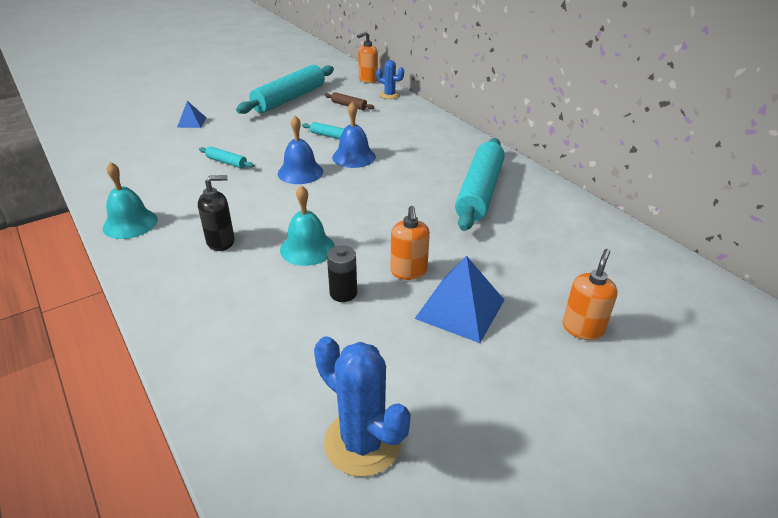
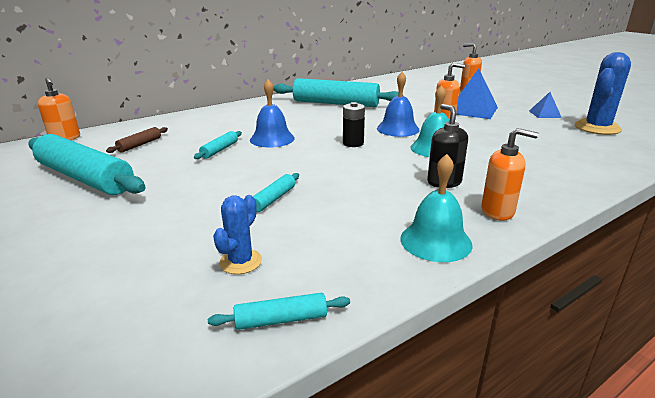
camera: 90 degrees left, 10 degrees down
blue pyramid [177,101,206,128] -> blue pyramid moved to [529,92,562,118]
blue bell [278,116,323,184] -> blue bell moved to [377,72,420,137]
black battery [327,246,357,302] -> black battery moved to [343,102,365,147]
blue cactus [376,60,404,99] -> blue cactus moved to [213,195,262,274]
none -> turquoise rolling pin [208,293,350,330]
none -> orange soap dispenser [481,128,539,221]

